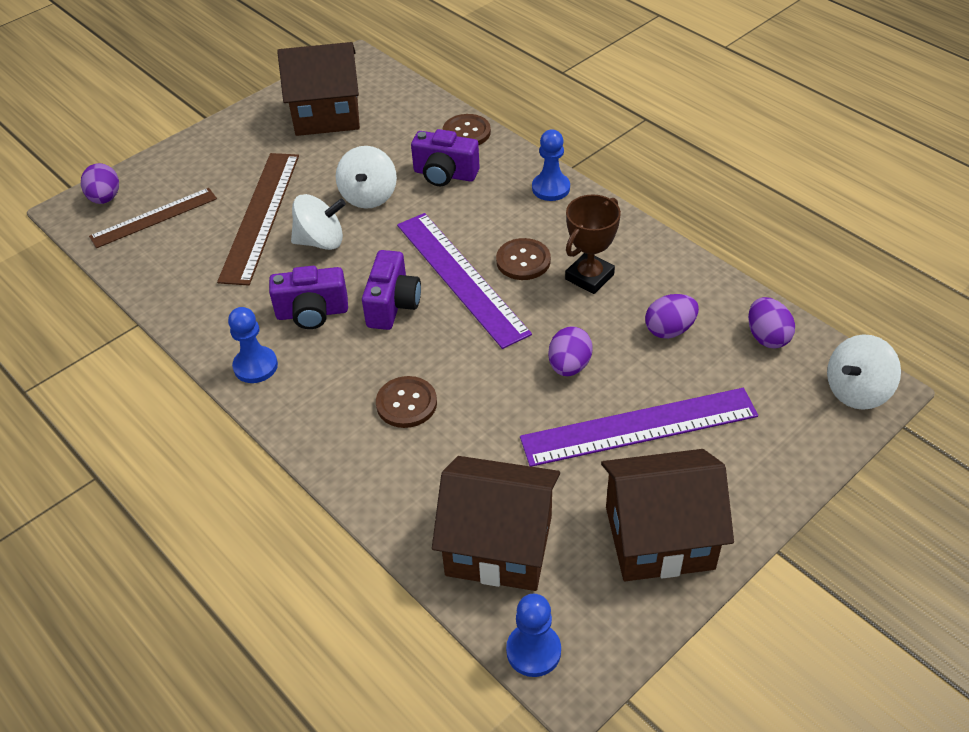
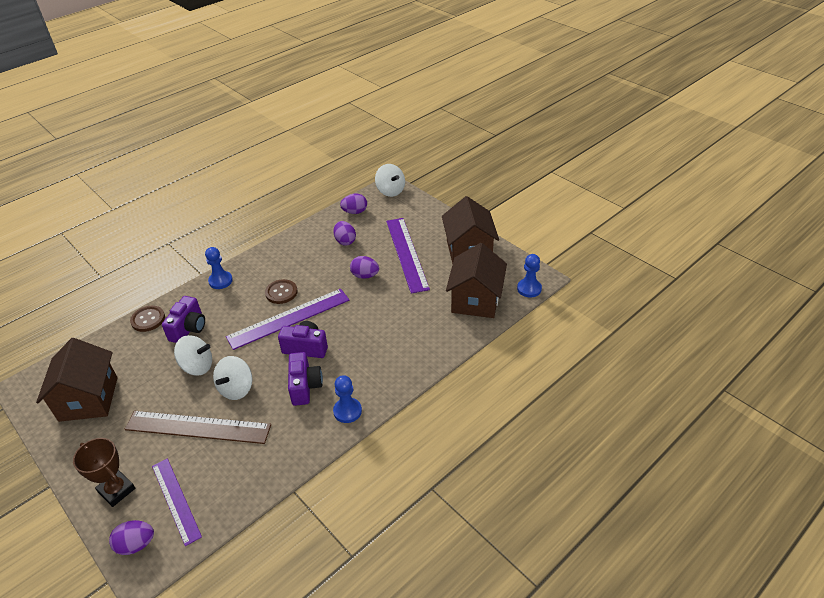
camera: 90 degrees left, 5 degrees down
brown ruler [89,188,217,248] -> purple ruler [152,458,202,546]
white spinning top [291,194,346,250] -> white spinning top turned 150 degrees counterclockwise [213,356,252,400]
brown button [376,376,437,428] -> none
brown trophy [565,194,621,294] -> brown trophy moved to [73,438,135,507]

